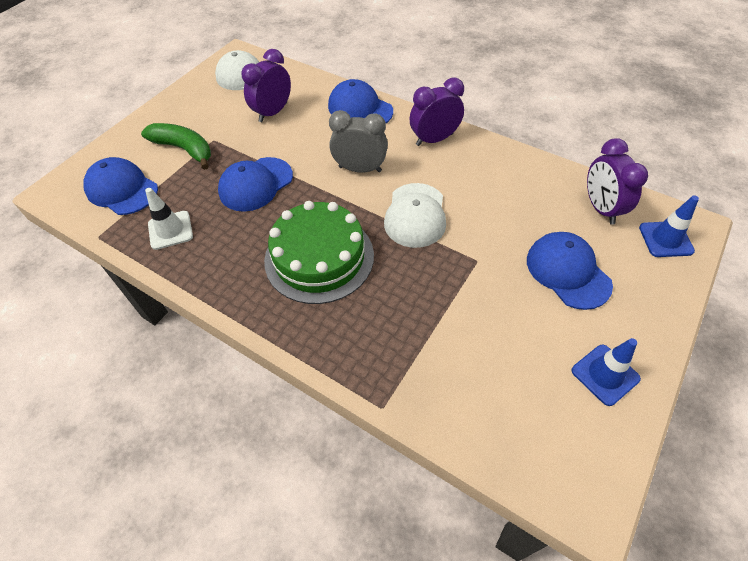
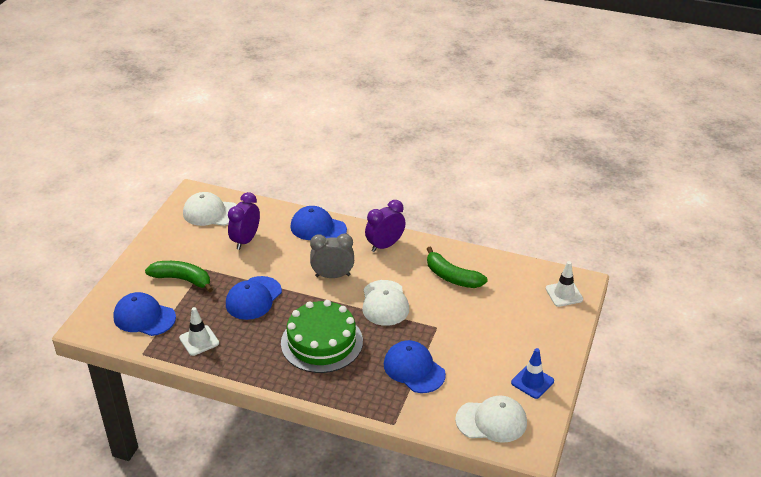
camera: 15 degrees left, 15 degrees down
blue cap [527,232,613,310] -> blue cap moved to [384,340,446,393]
purple clock [587,138,648,225] -> none
blue traffic cone [639,195,699,257] -> white traffic cone [546,261,583,307]
none -> green banana [427,247,488,288]
none -> white cap [455,395,527,443]

